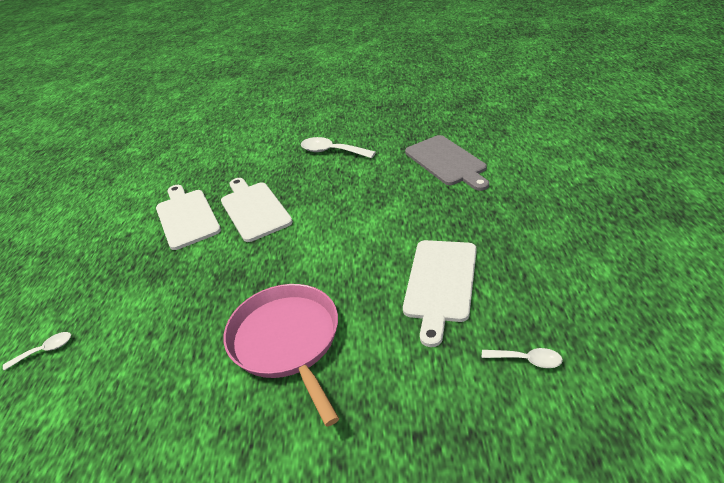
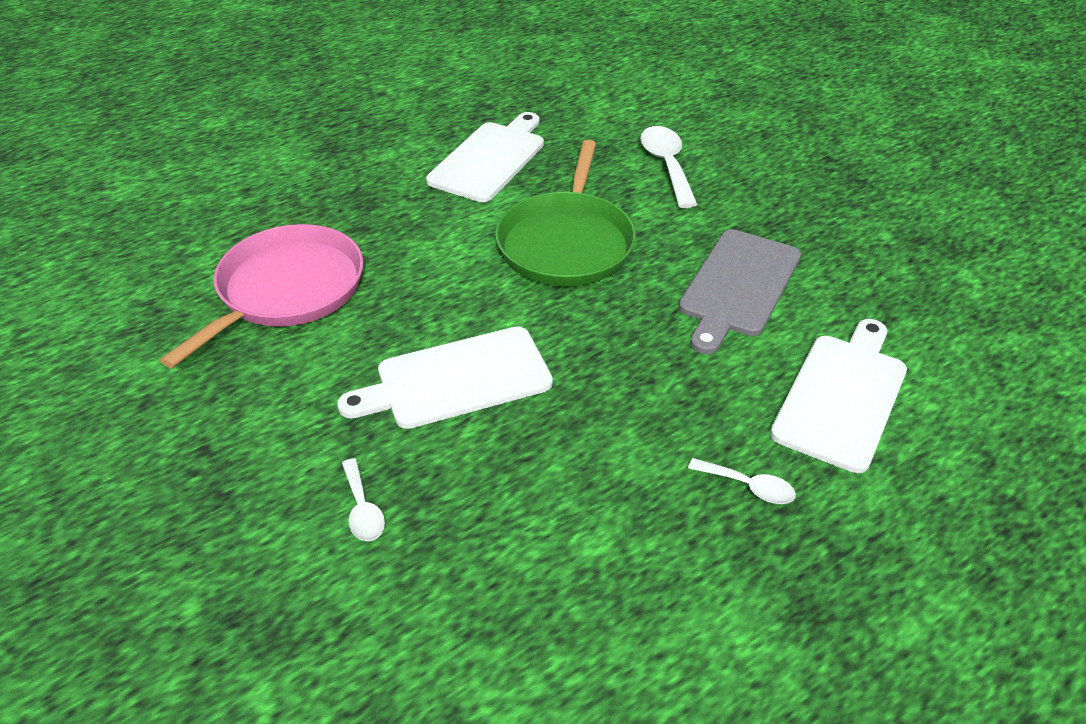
camera: 50 degrees right, 5 degrees up
white spoon [3,332,71,371] -> white spoon moved to [688,458,796,504]
white cutting board [156,185,221,250] -> white cutting board moved to [770,319,907,473]
none -> green pan [495,140,636,286]

